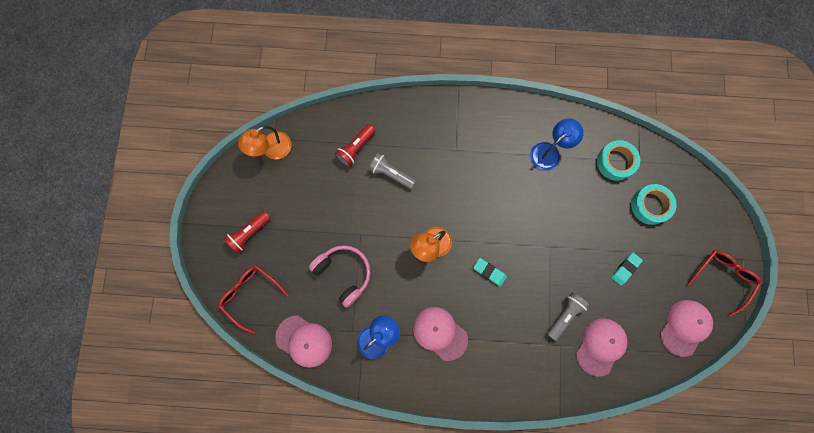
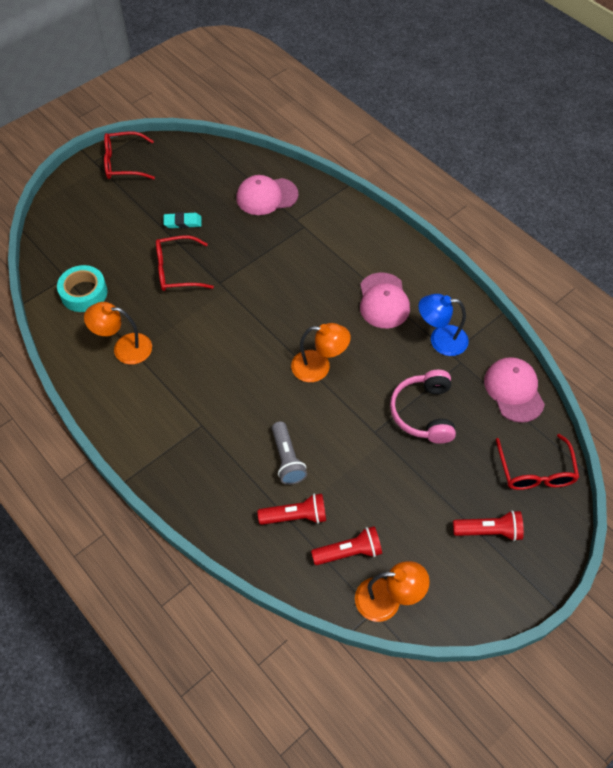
camera: 135 degrees left, 20 degrees down
turquoise eraser [473,258,507,287] -> none
blue lamp [530,119,584,171] -> orange lamp [84,302,152,365]
grey flashlight [547,292,589,341] -> none
turquoise tape [631,184,676,225] -> none
pink cap [660,300,713,357] -> none
none -> red glasses [156,235,214,291]
none -> red flashlight [311,526,382,565]

